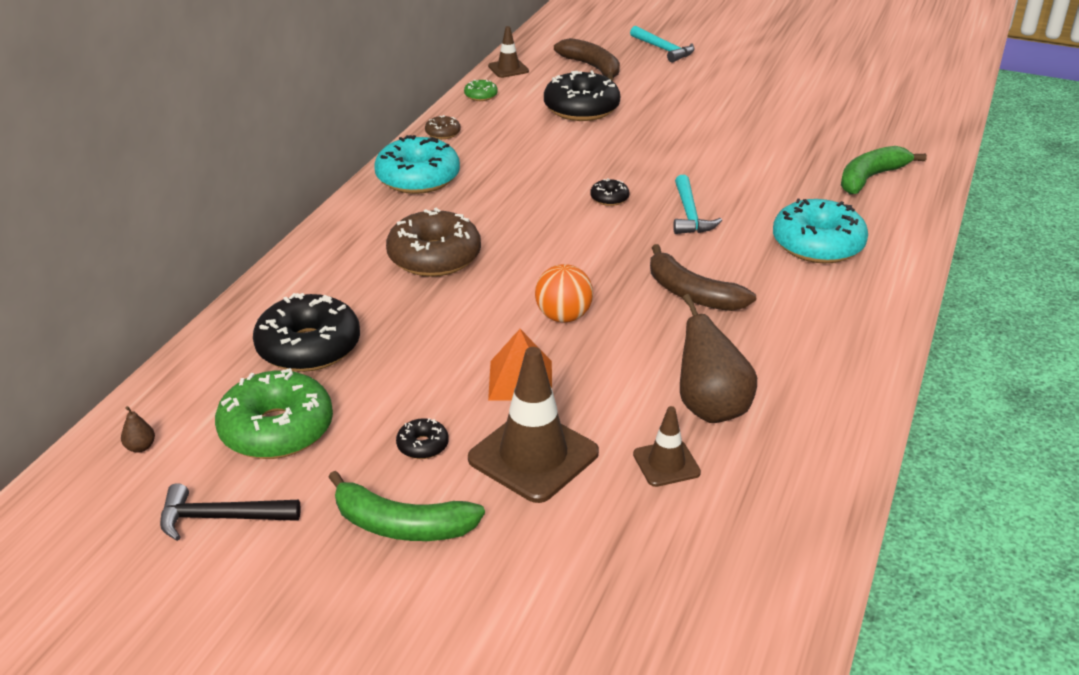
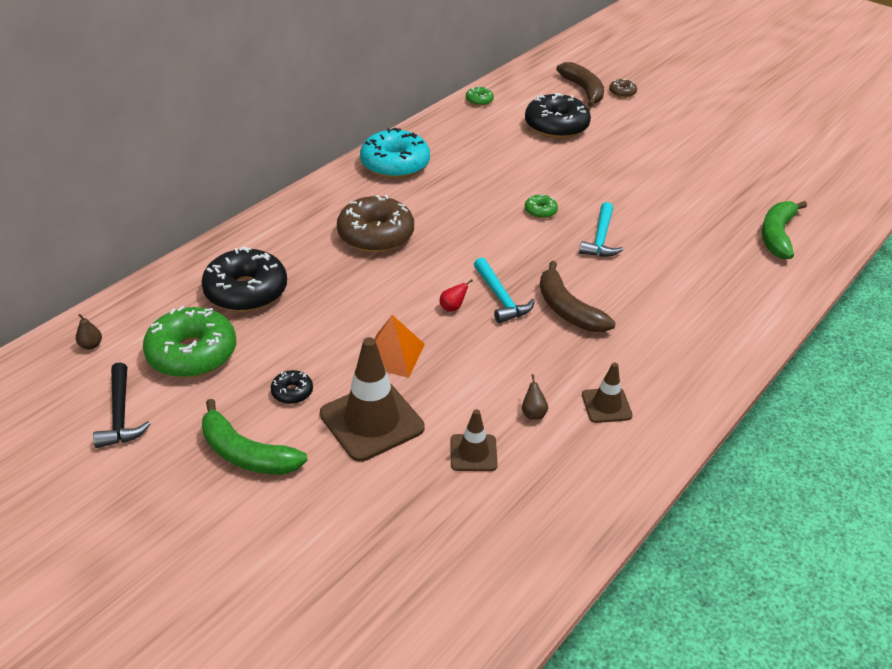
camera: 15 degrees right, 5 degrees up
black hammer [160,483,301,541] -> black hammer turned 120 degrees counterclockwise [93,362,151,448]
brown donut [425,115,461,139] -> brown donut moved to [609,79,637,98]
brown traffic cone [488,26,529,78] -> brown traffic cone moved to [582,362,633,423]
orange ball [535,264,593,322] -> red pear [440,279,473,312]
black donut [590,178,629,206] -> green donut [525,194,558,218]
turquoise hammer [630,26,695,63] -> turquoise hammer moved to [474,257,535,323]
brown pear [680,294,757,423] -> brown pear [522,374,548,420], size x0.40
turquoise donut [773,198,868,263] -> none
green banana [841,146,927,194] -> green banana turned 45 degrees counterclockwise [762,201,807,259]

